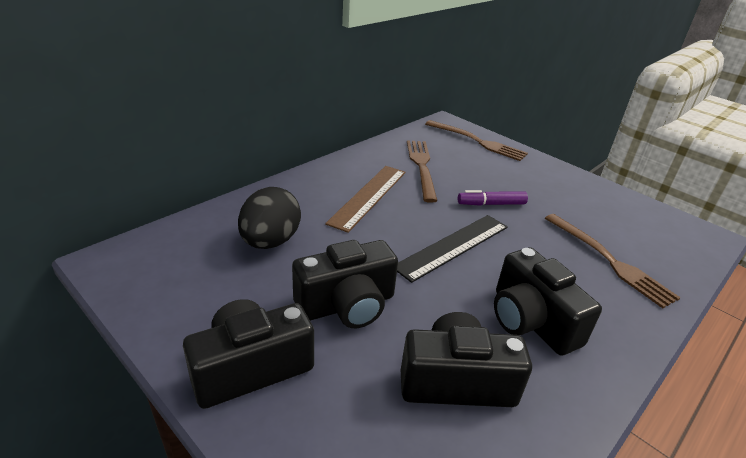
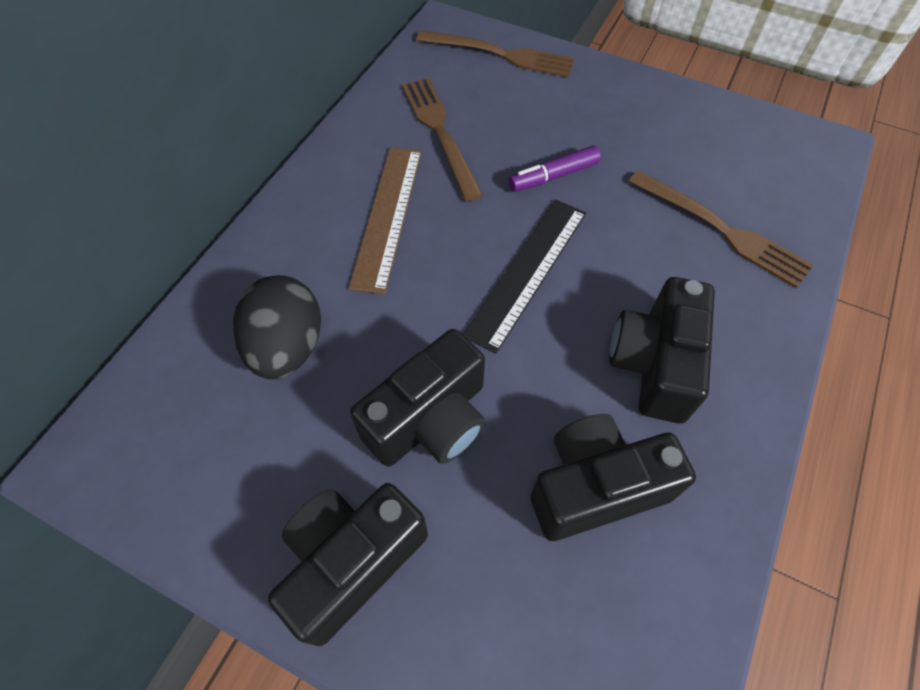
camera: 15 degrees left, 25 degrees up
black camera [494,248,602,356] -> black camera turned 60 degrees clockwise [609,277,715,424]

